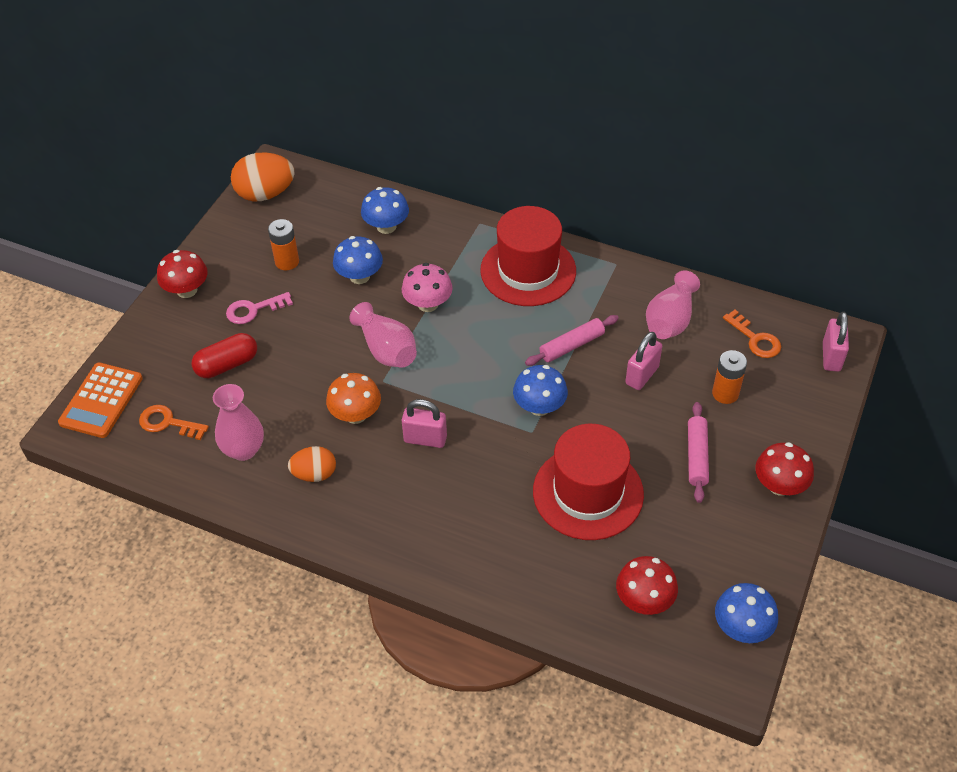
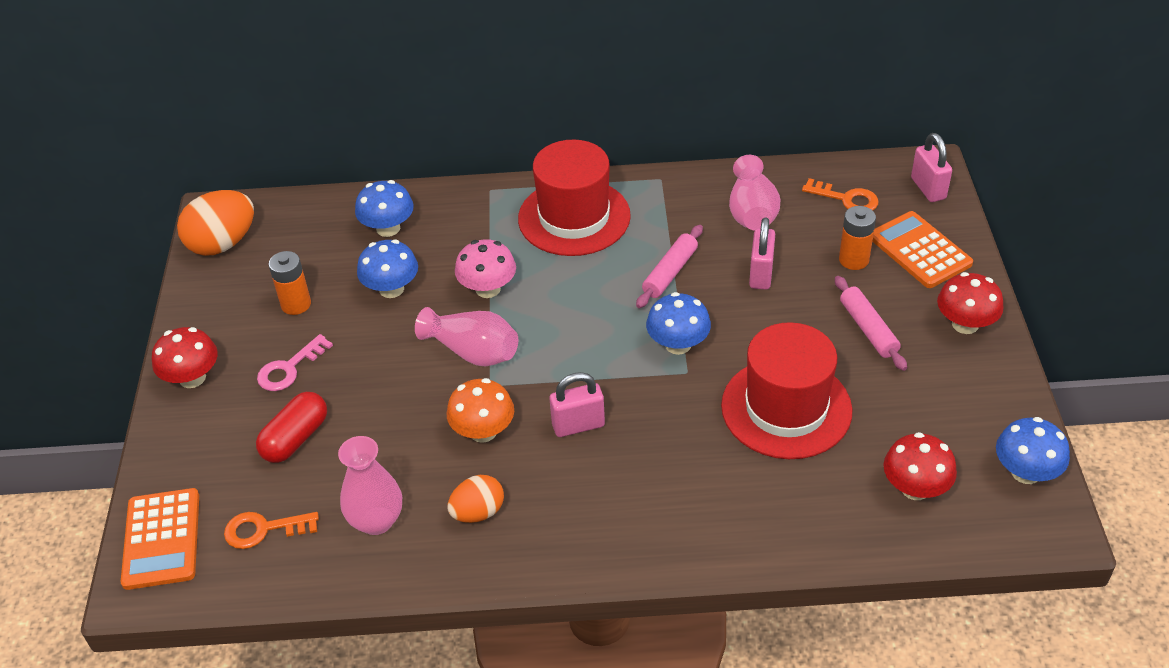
camera: 25 degrees left, 5 degrees down
none -> orange calculator [872,211,973,288]

